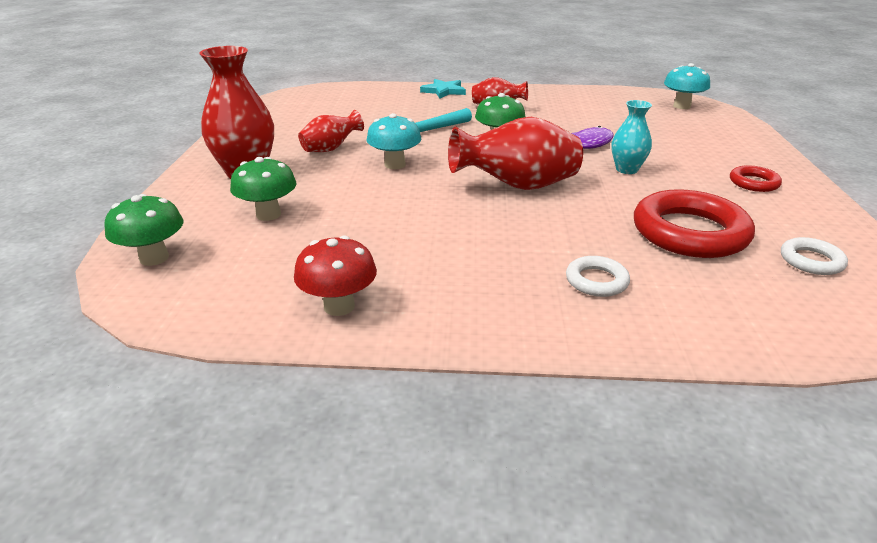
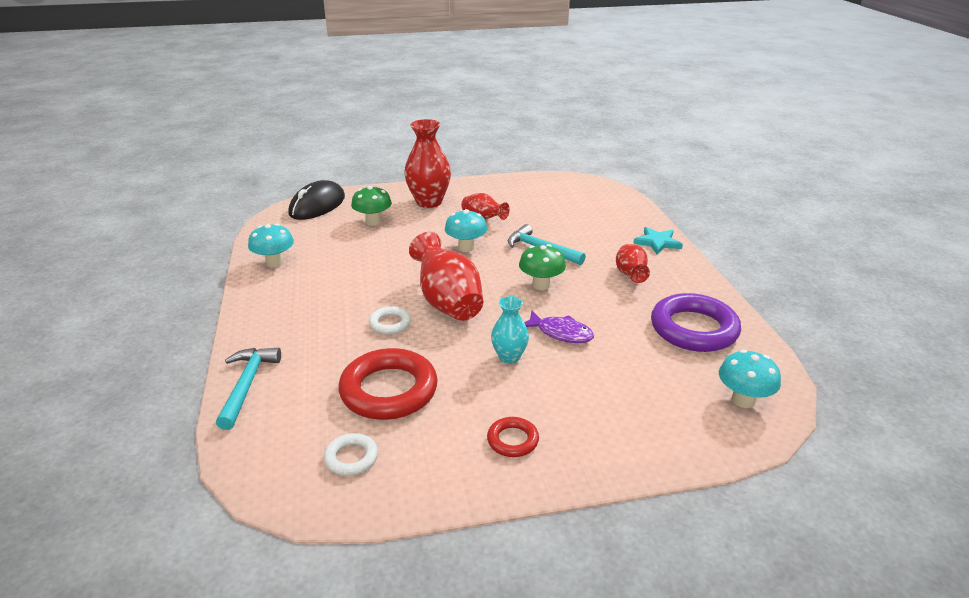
camera: 75 degrees right, 0 degrees up
green mushroom [104,194,183,266] -> black mouse [288,180,345,220]
red mushroom [294,236,377,316] -> turquoise mushroom [248,224,294,267]
white ring [566,256,630,297] -> white ring moved to [369,306,411,334]
none -> turquoise hammer [216,348,281,430]
none -> purple ring [651,293,741,352]

